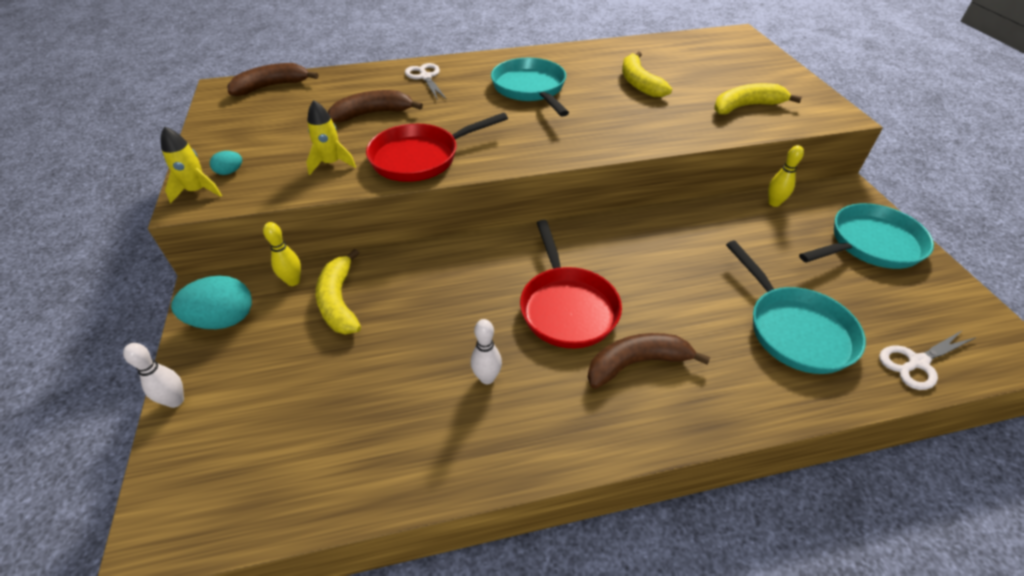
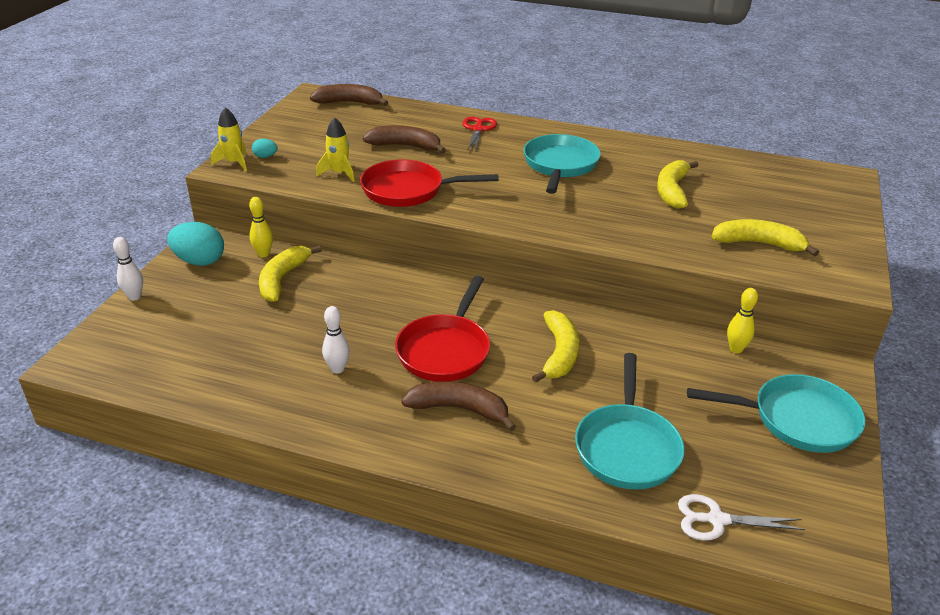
camera: 30 degrees right, 10 degrees down
white scissors [405,63,447,100] -> red scissors [463,117,497,151]
none -> yellow banana [532,310,579,383]

